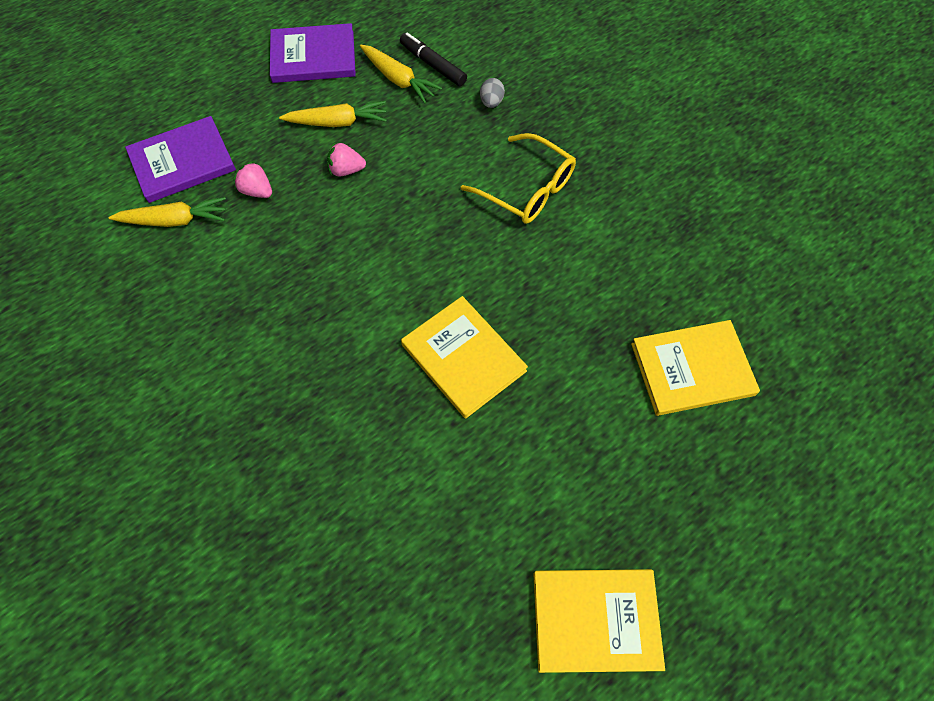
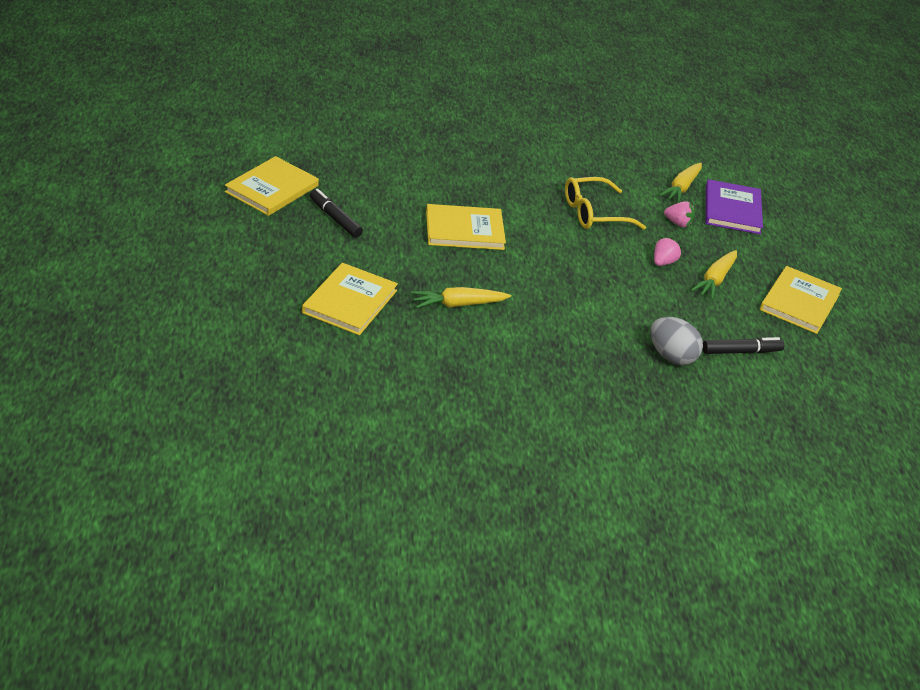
camera: 120 degrees right, 25 degrees down
pink strawberry [233,161,272,198] -> pink strawberry turned 45 degrees clockwise [664,201,695,227]
purple book [270,23,356,83] -> yellow book [760,266,842,334]
yellow carrot [360,45,442,104] -> yellow carrot moved to [411,287,511,308]
yellow glasses [461,133,576,224] -> yellow glasses moved to [565,177,646,230]
grey egg [480,78,505,108] -> grey egg [650,317,703,365], size x1.79
none -> black marker [310,189,363,238]

